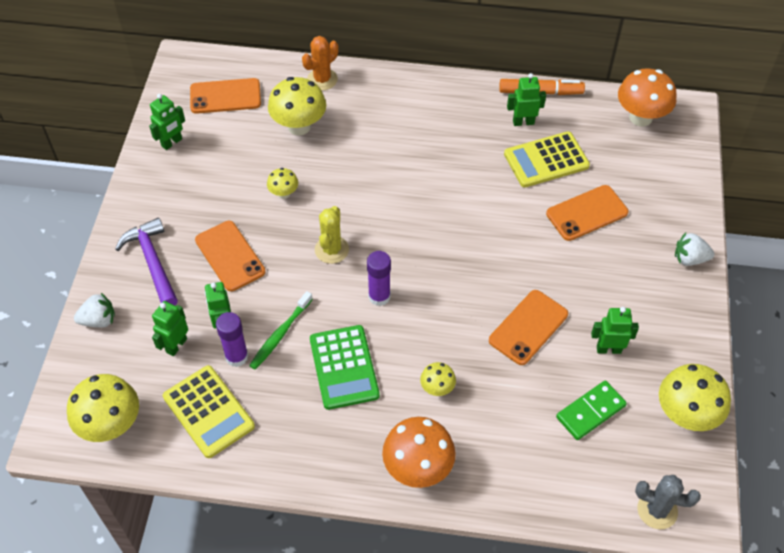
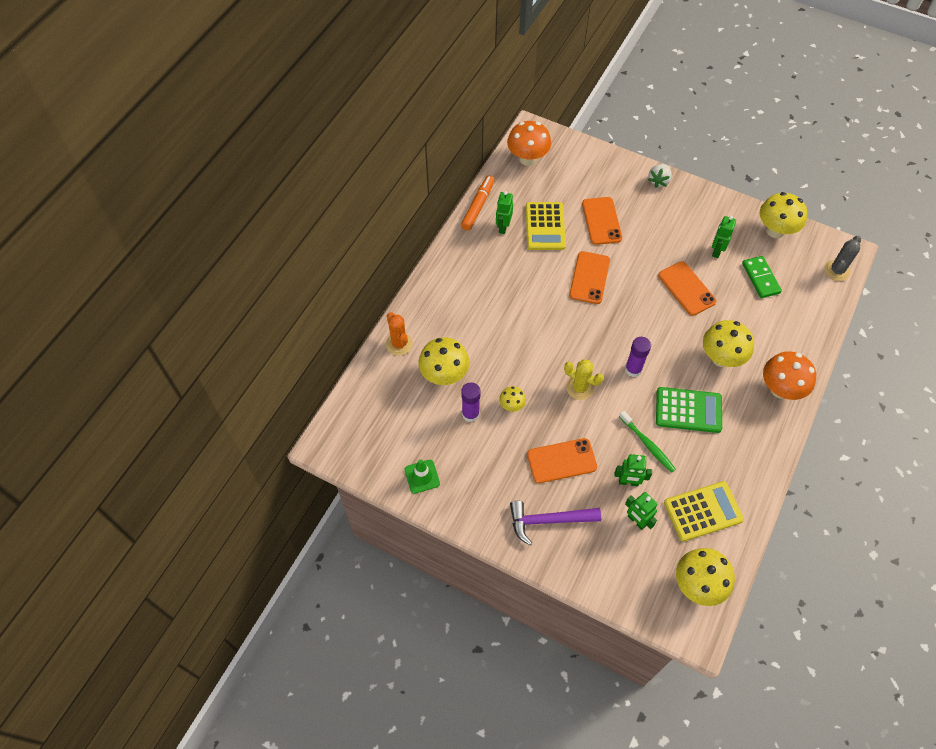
camera: 70 degrees left, 5 degrees up
white strawberry [74,293,115,328] -> none
green robot [149,94,185,150] -> green traffic cone [405,459,440,494]
orange phone [190,78,261,114] -> orange phone moved to [569,251,610,304]
purple glue stick [216,312,248,367] -> purple glue stick moved to [461,382,481,422]
yellow mushroom [420,362,456,396] -> yellow mushroom [703,320,754,367], size x1.92

